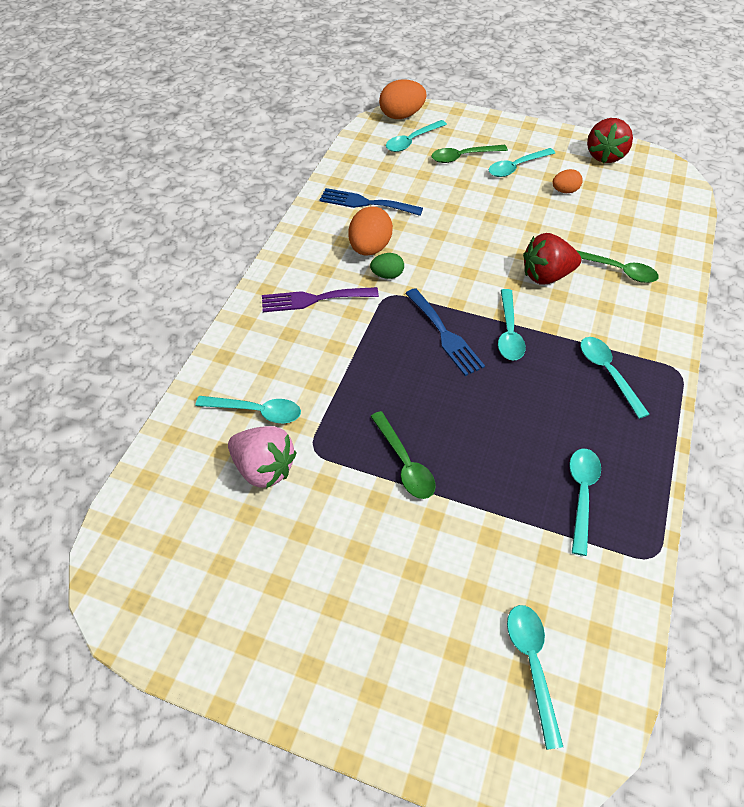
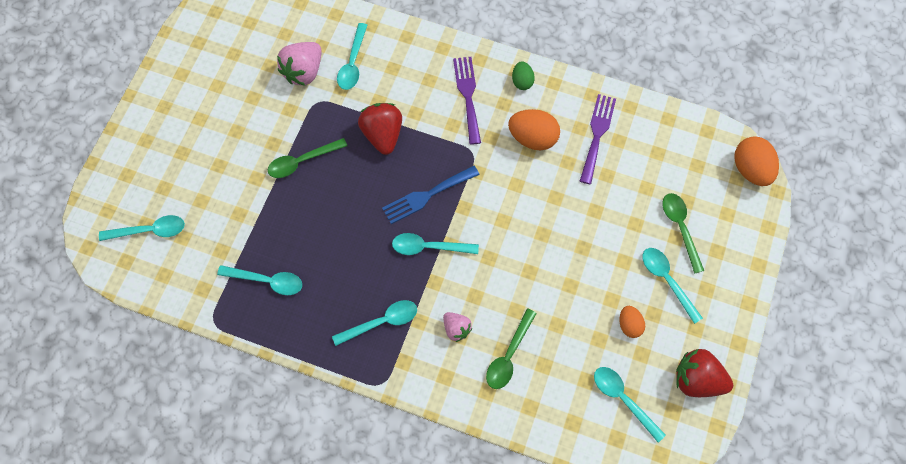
camera: 90 degrees right, 15 degrees up
blue fork [320,188,423,216] -> purple fork [580,94,616,184]
green egg [370,253,404,279] -> green egg moved to [512,61,535,90]
turquoise spoon [386,120,447,152] -> turquoise spoon moved to [594,367,666,443]
red strawberry [523,233,581,284] -> red strawberry moved to [358,103,402,155]
none -> pink strawberry [443,312,472,342]

